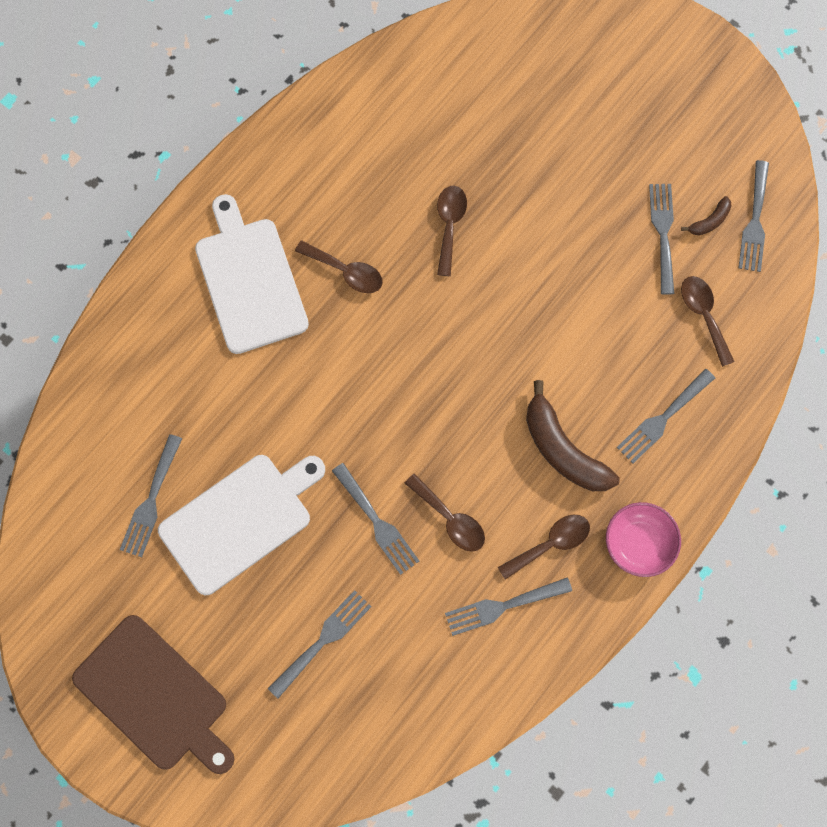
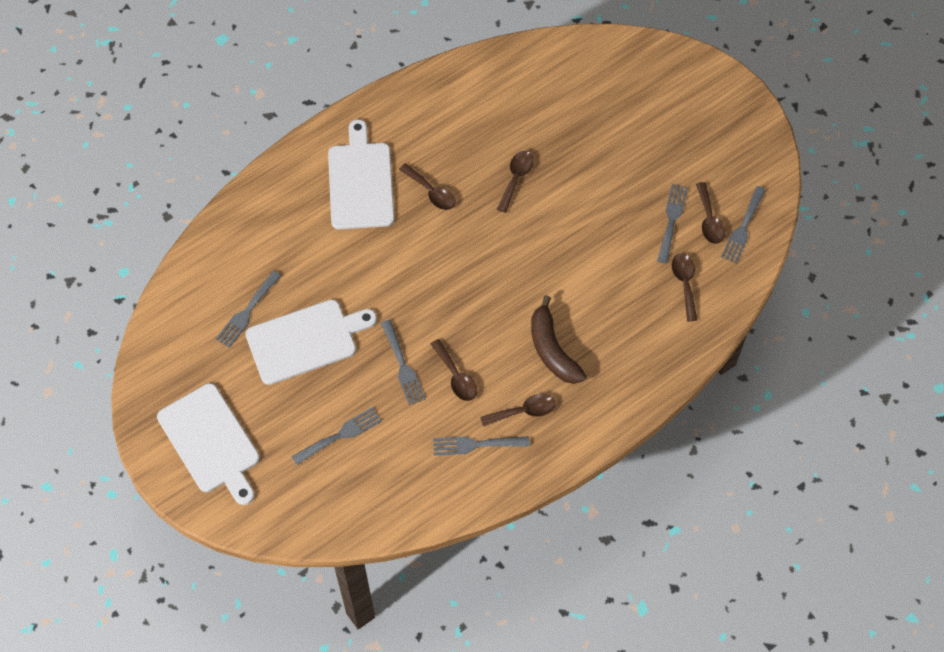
camera: 15 degrees right, 10 degrees down
brown cutting board [72,615,234,774] -> white cutting board [157,383,260,505]
pink bowl [606,502,681,577] -> none
grey fork [617,369,715,463] -> none
brown banana [681,196,731,235] -> brown spoon [696,182,725,244]

